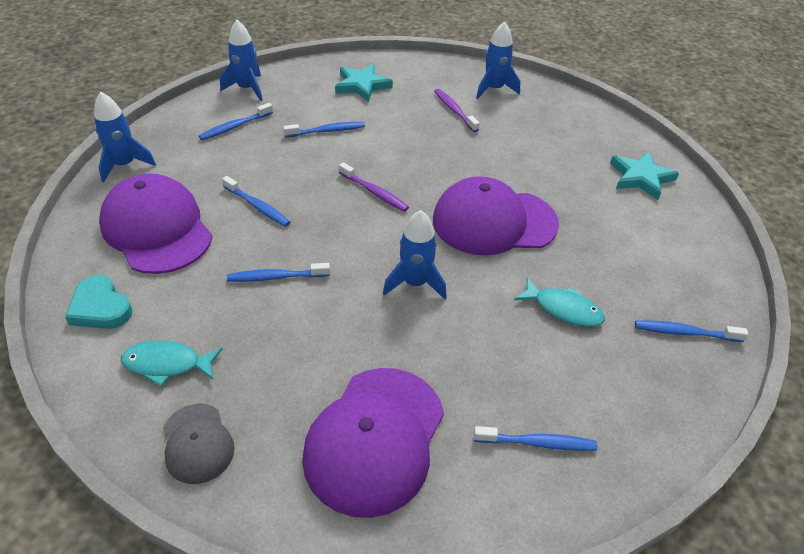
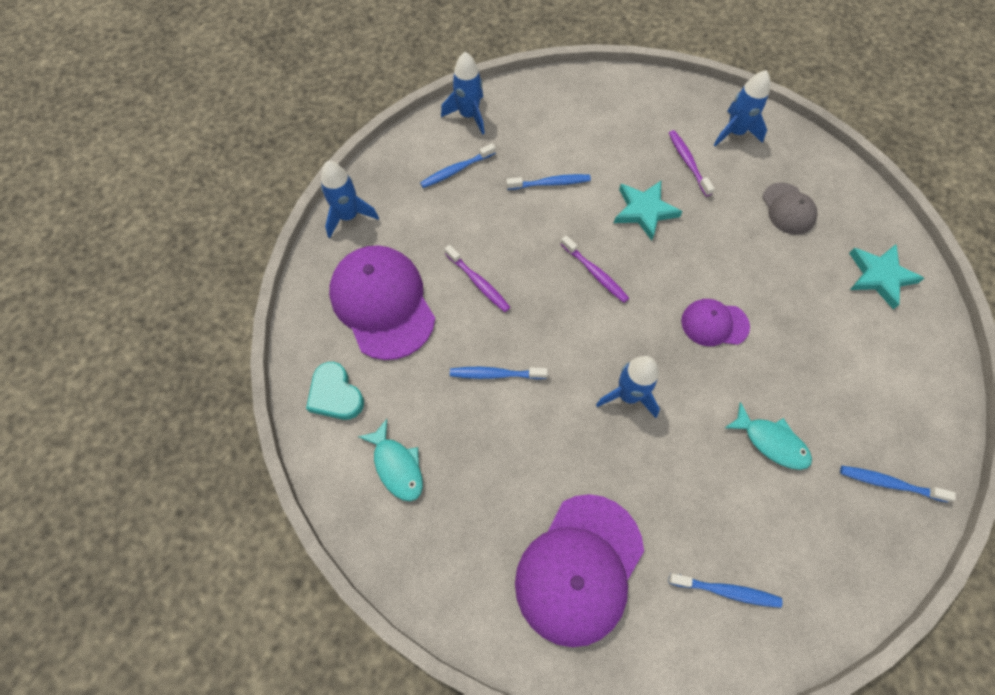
camera: 10 degrees right, 20 degrees up
turquoise fish [121,341,222,387] -> turquoise fish turned 135 degrees counterclockwise [358,419,423,501]
grey cap [163,404,235,484] -> grey cap moved to [762,182,817,235]
blue toothbrush [222,176,290,227] -> purple toothbrush [445,245,511,312]
turquoise star [335,64,393,102] -> turquoise star moved to [614,181,683,241]
purple cap [433,176,559,256] -> purple cap [681,299,750,346], size x0.53

